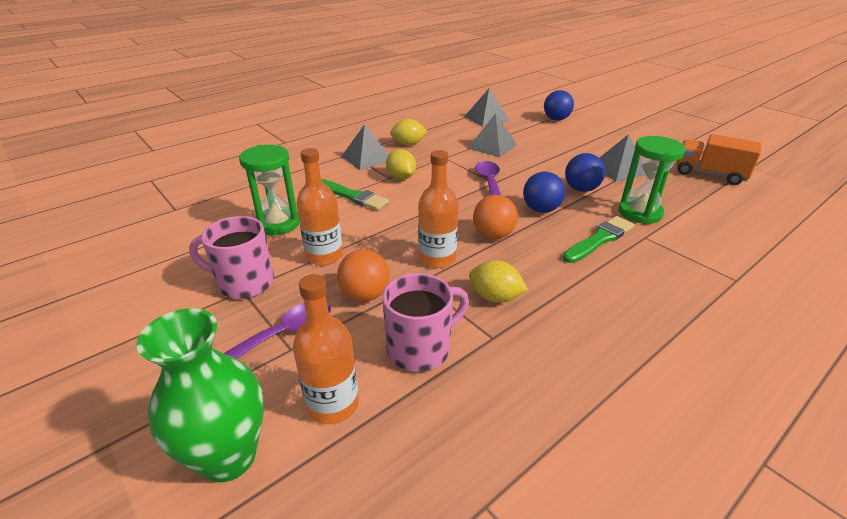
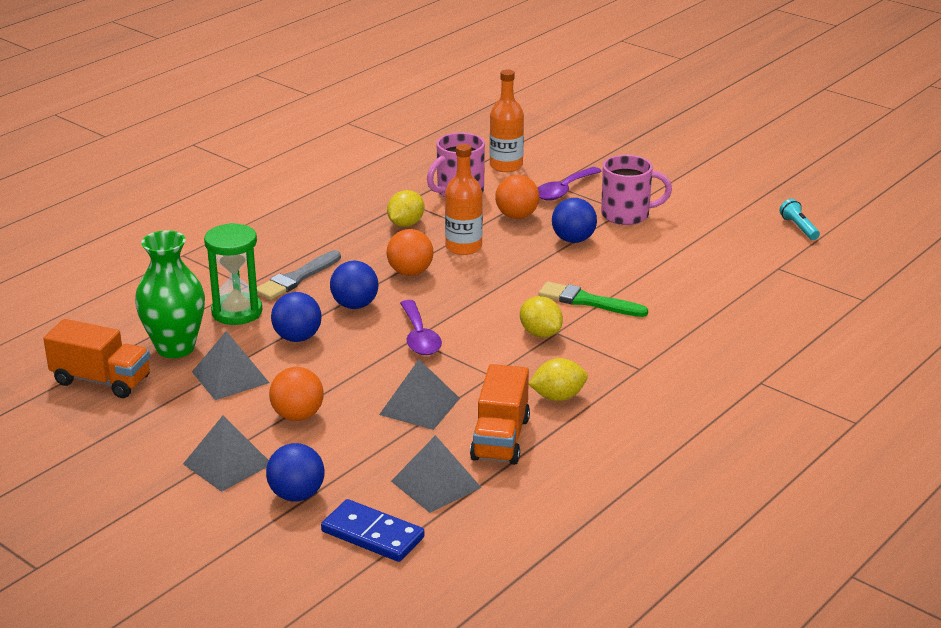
camera: 170 degrees right, 5 degrees down
green vase [136,308,264,482] -> green vase moved to [135,230,205,358]
green hourglass [239,145,299,235] -> none
orange bottle [296,148,343,265] -> blue ball [552,198,597,243]
grey pyramid [341,124,389,170] -> grey pyramid moved to [183,416,269,492]
yellow lemon [469,260,528,303] -> yellow lemon turned 75 degrees counterclockwise [387,190,424,227]
green brush [563,216,635,263] -> grey brush [257,250,341,300]
none -> orange ball [269,367,324,421]
none -> blue domino [321,499,425,562]
none -> orange truck [470,364,530,465]
none -> turquoise flashlight [780,199,820,240]

